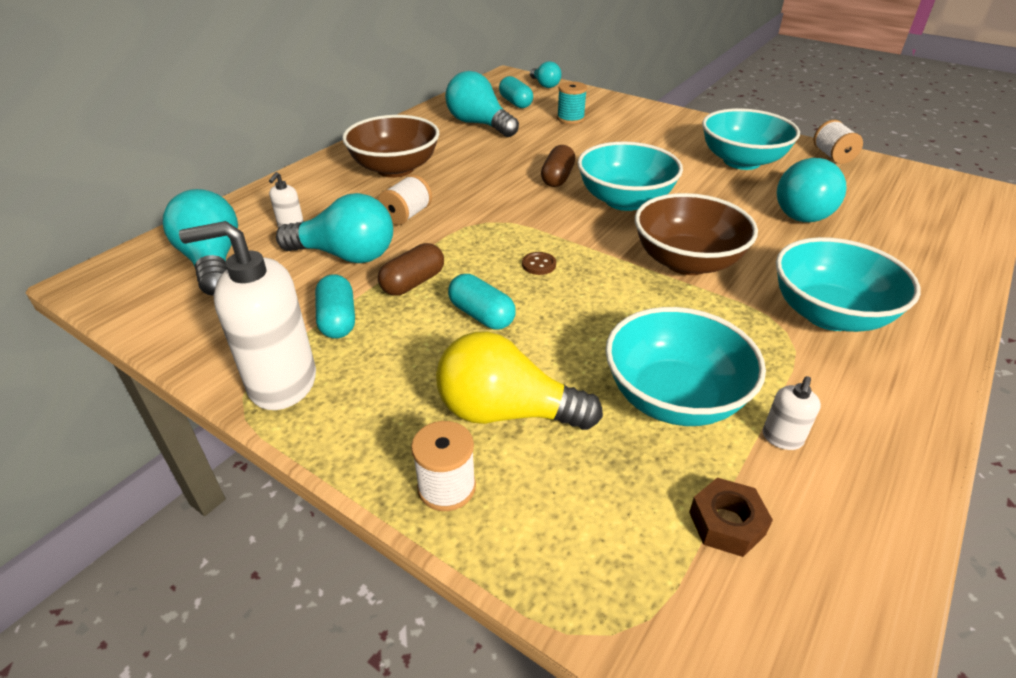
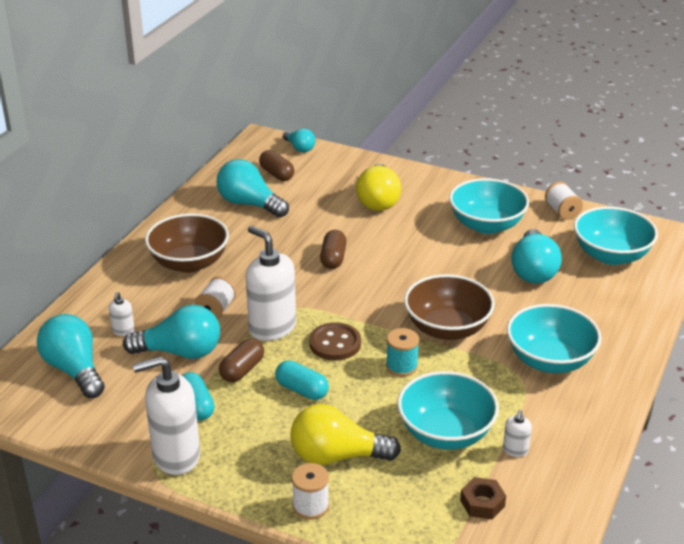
camera: 10 degrees left, 5 degrees down
turquoise capsule [499,76,533,108] -> brown capsule [259,150,294,181]
brown button [522,252,556,275] -> brown button [309,322,361,361], size x1.94
turquoise spool [557,81,587,124] -> turquoise spool moved to [386,328,419,377]
turquoise bowl [577,141,683,211] -> turquoise bowl moved to [574,206,658,265]
none -> white soap dispenser [246,226,296,341]
none -> yellow light bulb [356,164,401,211]

